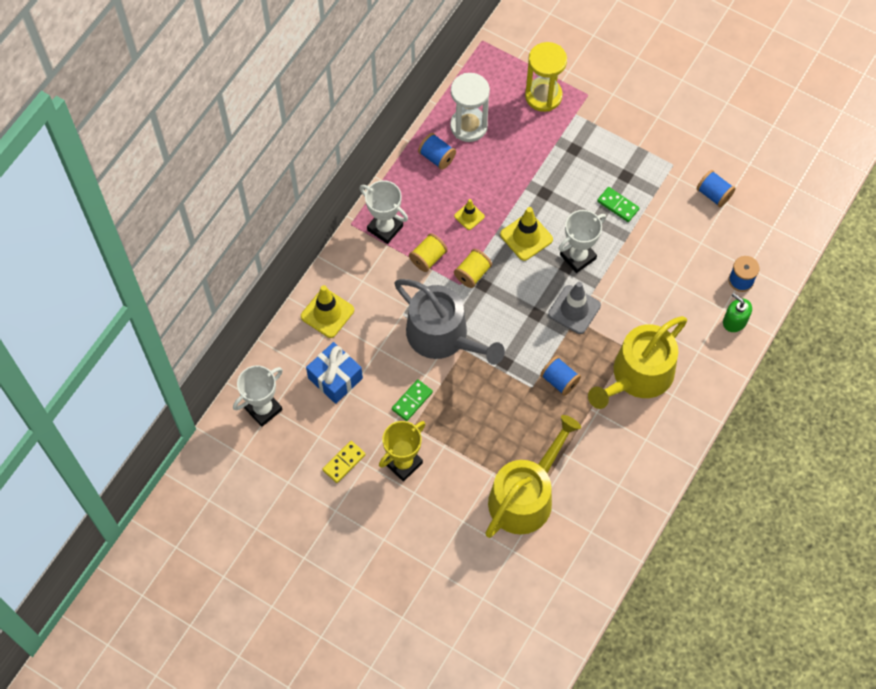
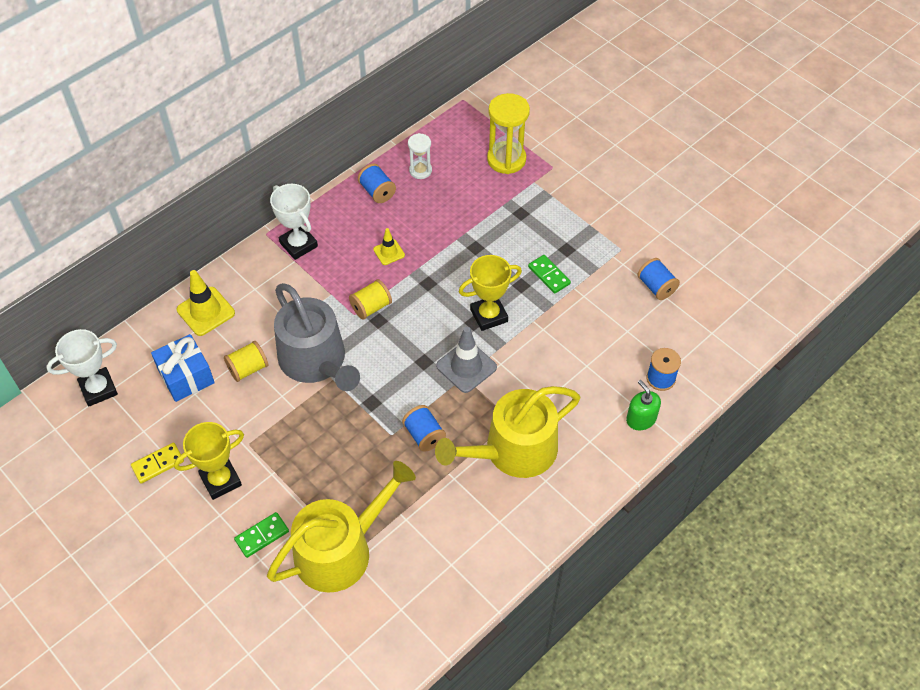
camera: 15 degrees right, 10 degrees down
green domino [392,379,433,421] -> green domino moved to [234,512,289,558]
yellow spool [409,233,448,272] -> yellow spool moved to [224,341,269,382]
white hourglass [450,73,490,142] -> white hourglass [408,133,432,179], size x0.58
yellow traffic cone [500,207,553,261] -> none
white trophy [558,210,606,273] -> yellow trophy [459,255,522,331]

